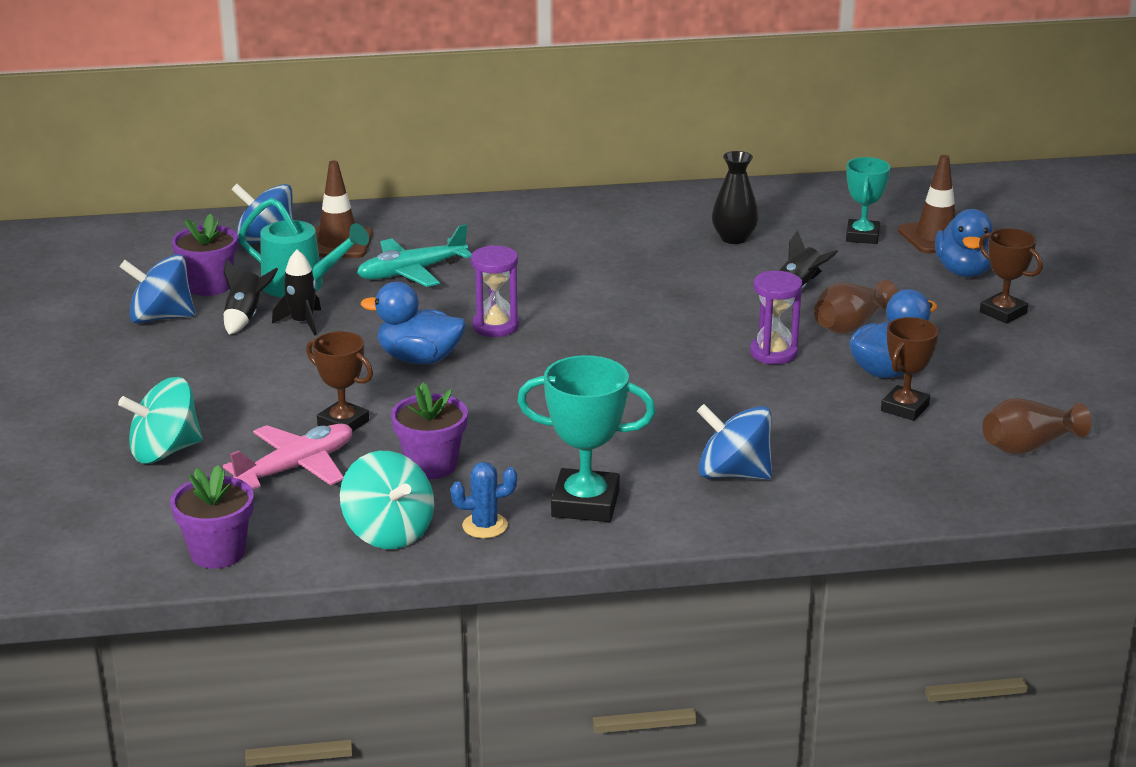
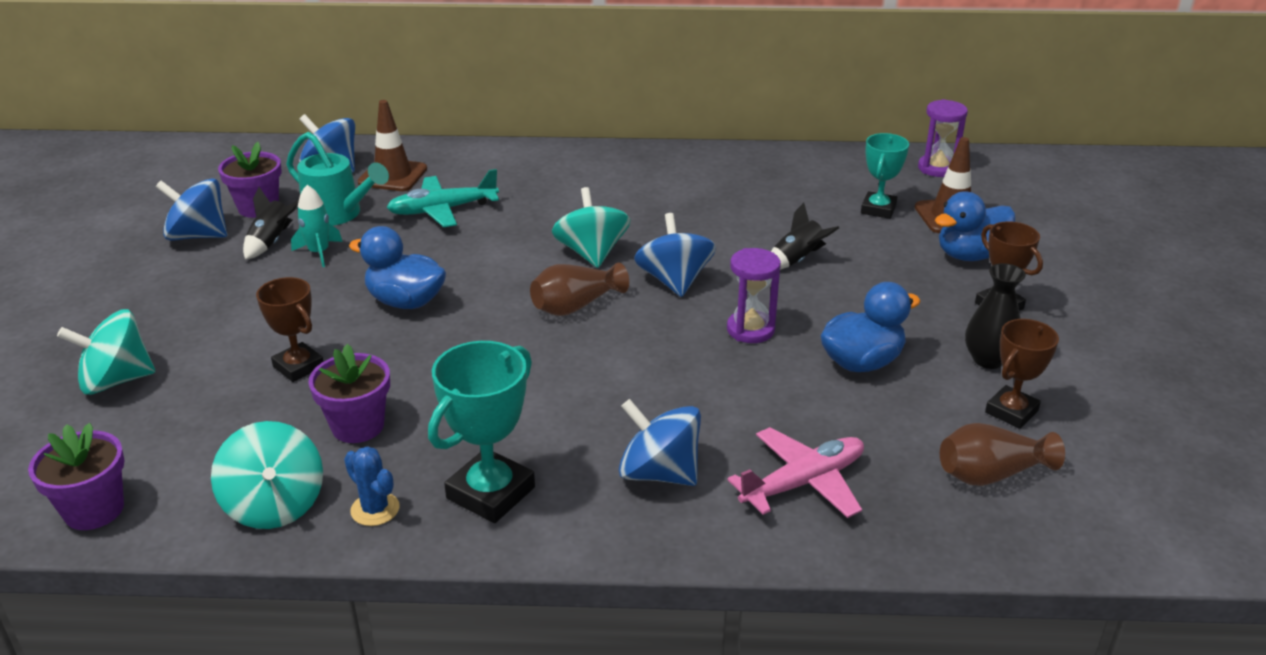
camera: 10 degrees right, 5 degrees up
pink plane [223,424,352,490] -> pink plane moved to [727,427,864,518]
black rocket [272,250,321,336] -> turquoise rocket [291,185,342,267]
blue cactus [451,462,517,538] -> blue cactus turned 45 degrees clockwise [344,446,399,526]
purple hourglass [471,245,519,337] -> purple hourglass moved to [918,99,968,177]
turquoise trophy [517,355,656,522] -> turquoise trophy turned 75 degrees counterclockwise [428,341,535,523]
black vase [712,151,759,244] -> black vase moved to [965,263,1026,369]
brown vase [814,280,898,334] -> brown vase moved to [530,262,629,316]
brown trophy [881,317,939,421] -> brown trophy moved to [985,319,1059,429]
blue duck [935,209,993,277] -> blue duck turned 45 degrees clockwise [935,191,1015,261]
none -> turquoise spinning top [552,187,630,268]
none -> blue spinning top [634,213,716,297]

